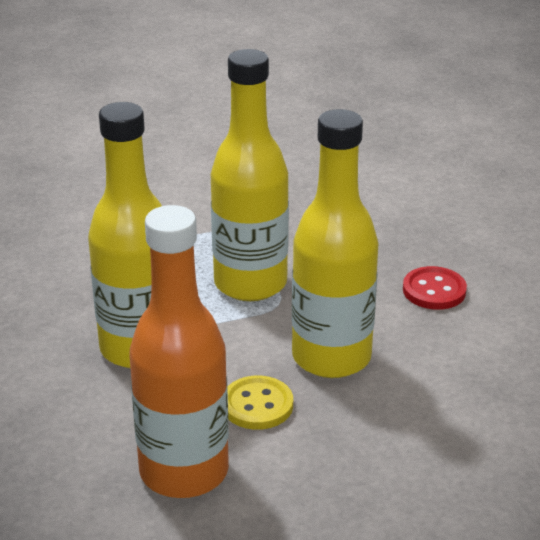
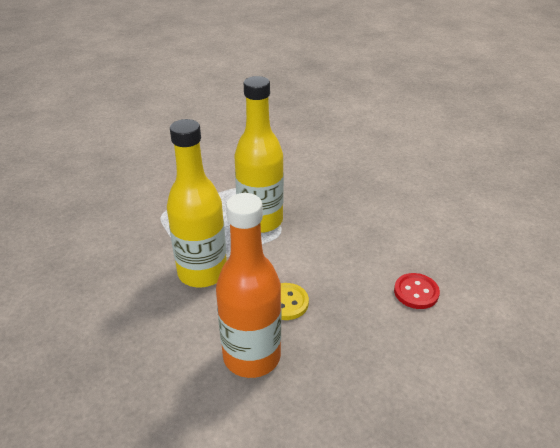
camera: 10 degrees left, 5 degrees up
yellow bottle [292,109,379,378] -> none
red button [403,266,467,310] -> red button moved to [394,273,440,309]

